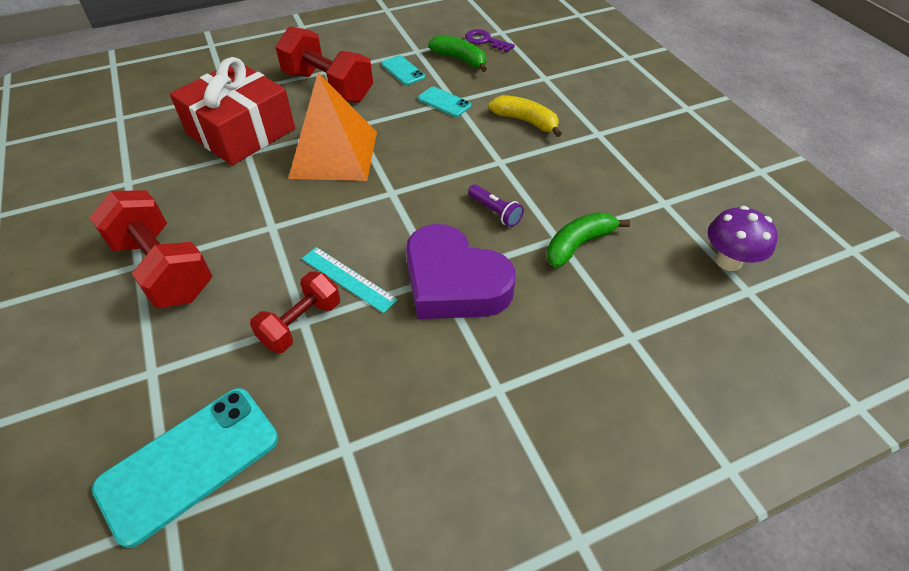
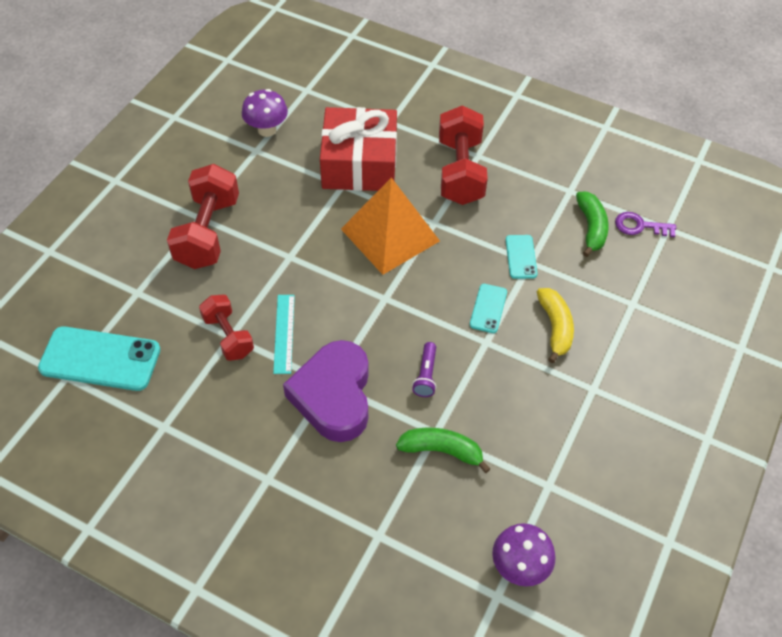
camera: 50 degrees right, 5 degrees up
red dumbbell [250,271,340,353] -> red dumbbell turned 60 degrees clockwise [199,295,254,361]
turquoise phone [381,55,425,85] -> turquoise phone moved to [470,284,507,333]
purple key [465,29,515,53] -> purple key turned 75 degrees counterclockwise [615,212,676,237]
none -> purple mushroom [242,89,288,137]

